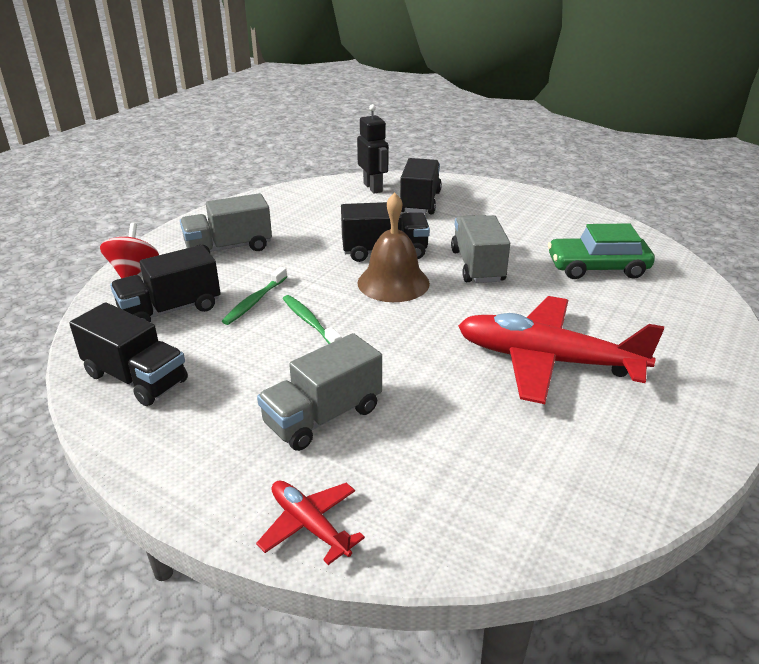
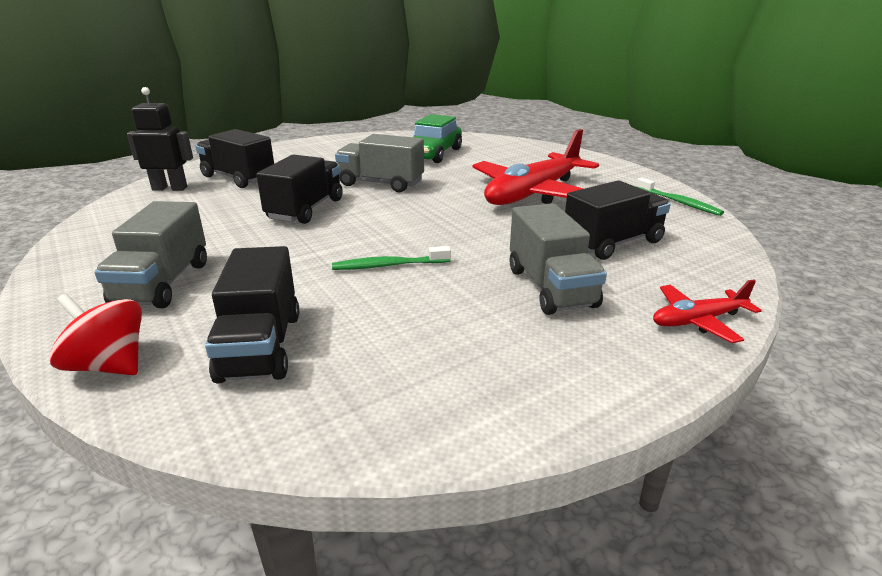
camera: 65 degrees left, 5 degrees down
black truck [69,302,188,406] -> black truck moved to [565,180,671,260]
green toothbrush [222,267,287,325] -> green toothbrush moved to [636,177,724,216]
brown bell [357,192,430,302] -> none

